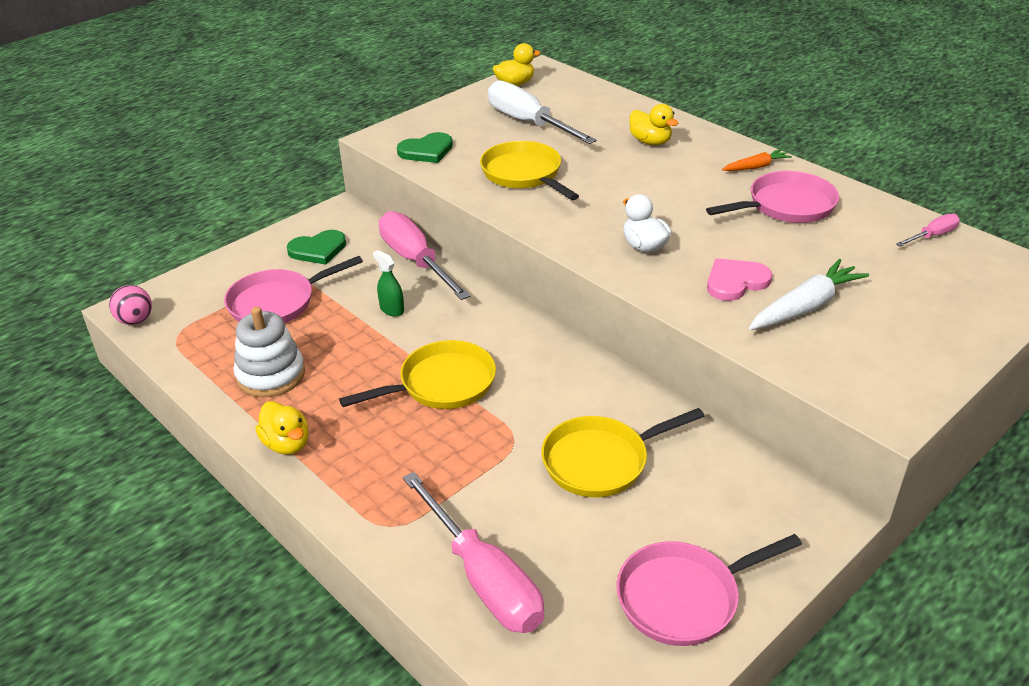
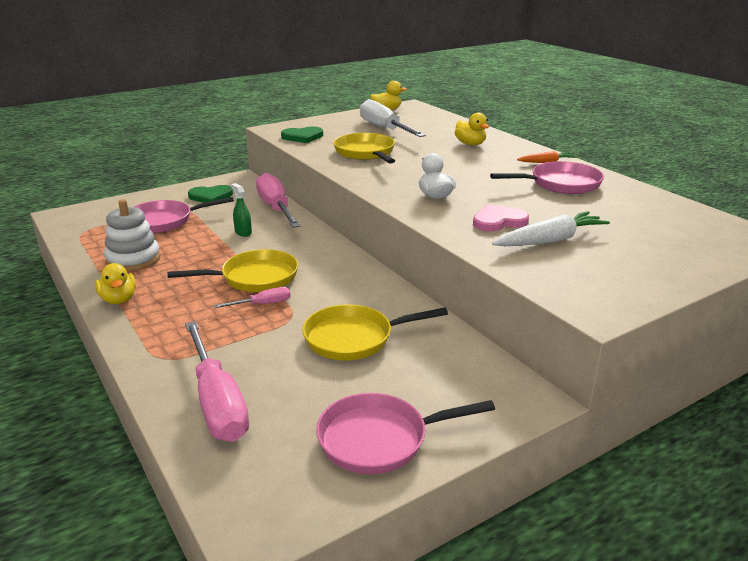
camera: 10 degrees right, 10 degrees down
pink ball [109,285,152,325] -> none
pink screwdriver [896,213,960,246] -> pink screwdriver moved to [214,287,291,308]

